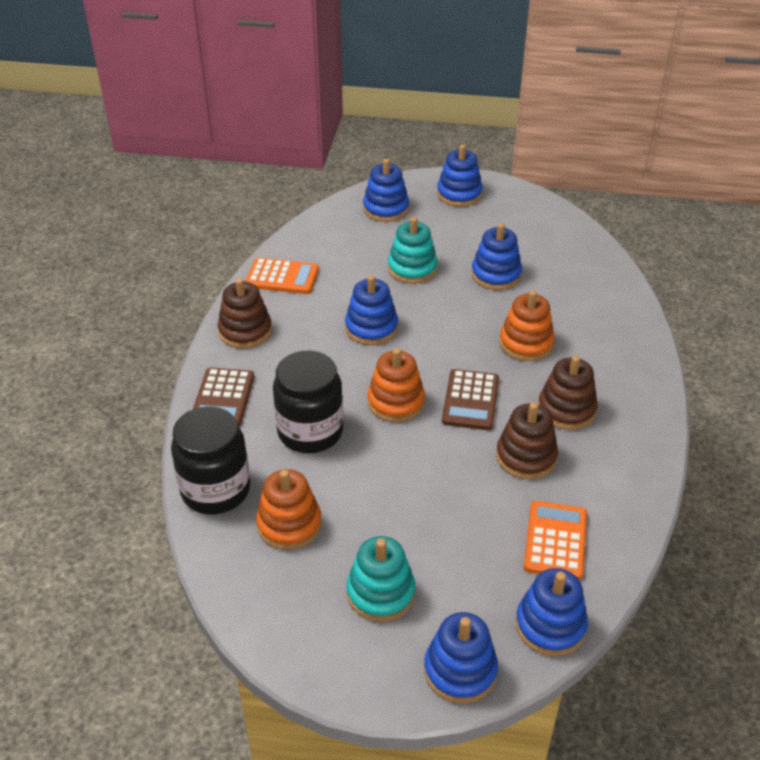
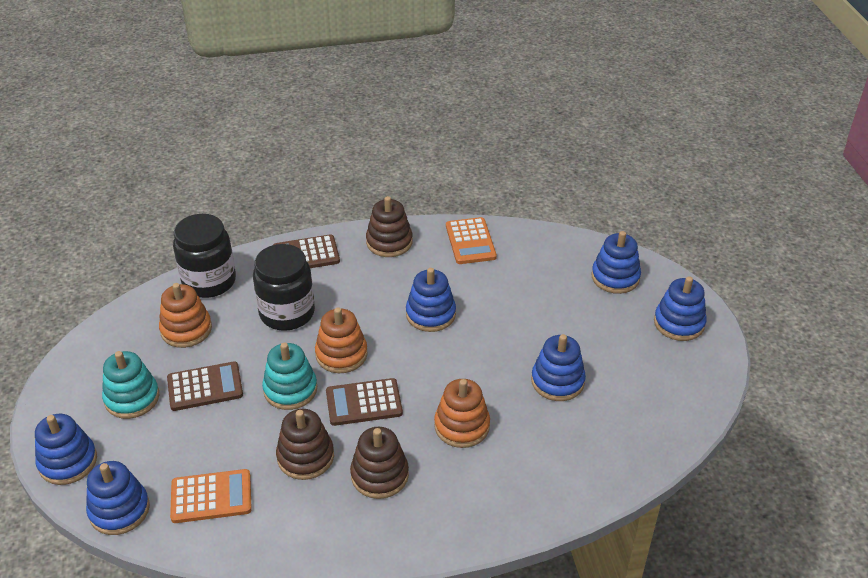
camera: 70 degrees right, 0 degrees up
turquoise stacking toy [388,217,438,284] -> turquoise stacking toy moved to [262,343,317,410]
none -> brown calculator [167,361,243,411]

